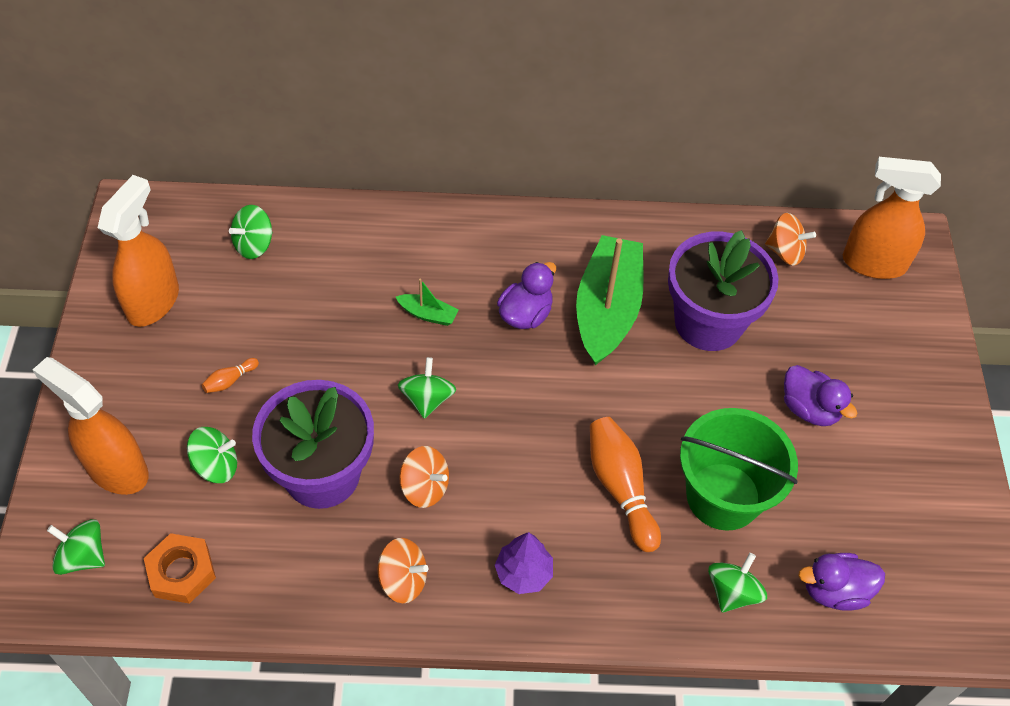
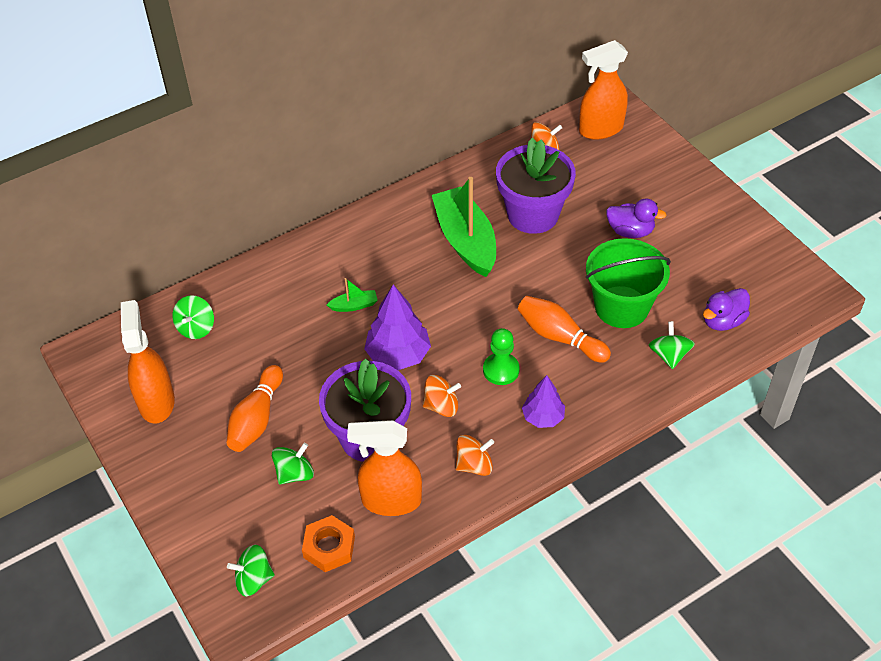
camera: 30 degrees left, 5 degrees down
orange spray bottle [33,357,149,495] -> orange spray bottle moved to [347,420,422,516]
orange bowling pin [202,358,259,393] -> orange bowling pin [226,365,283,452], size x2.20
green spinning top [398,357,456,419] -> purple tree [364,284,431,370]
purple duck [497,262,556,329] -> none
none -> green pawn [483,328,520,385]

